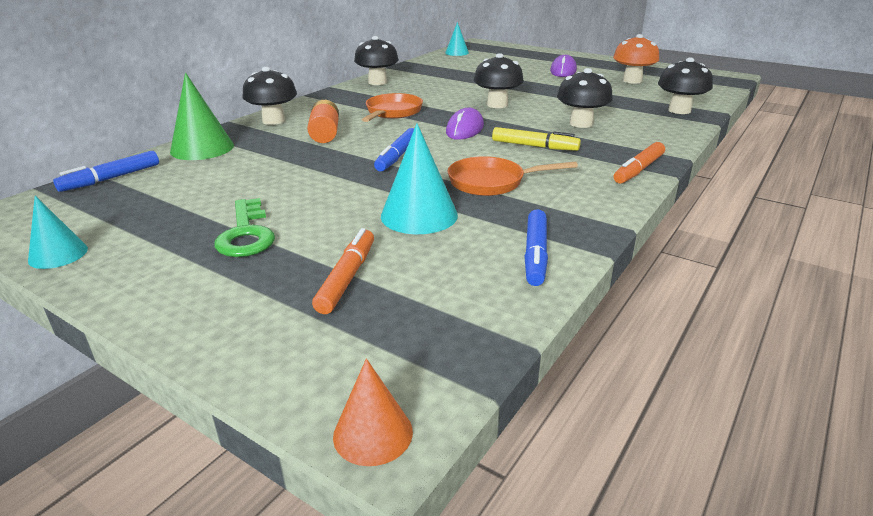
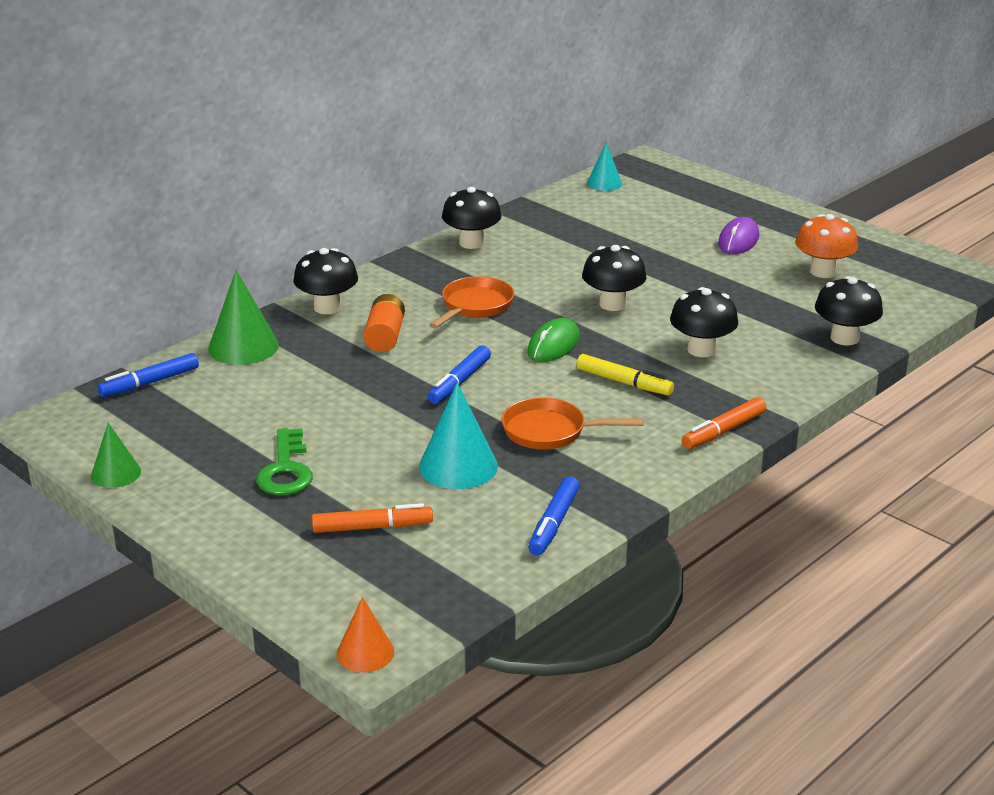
camera: 10 degrees right, 0 degrees up
turquoise cone [28,196,88,269] -> green cone [91,423,141,488]
orange marker [312,228,374,314] -> orange marker turned 60 degrees clockwise [312,503,433,533]
purple mouse [446,108,484,140] -> green mouse [527,318,580,362]

